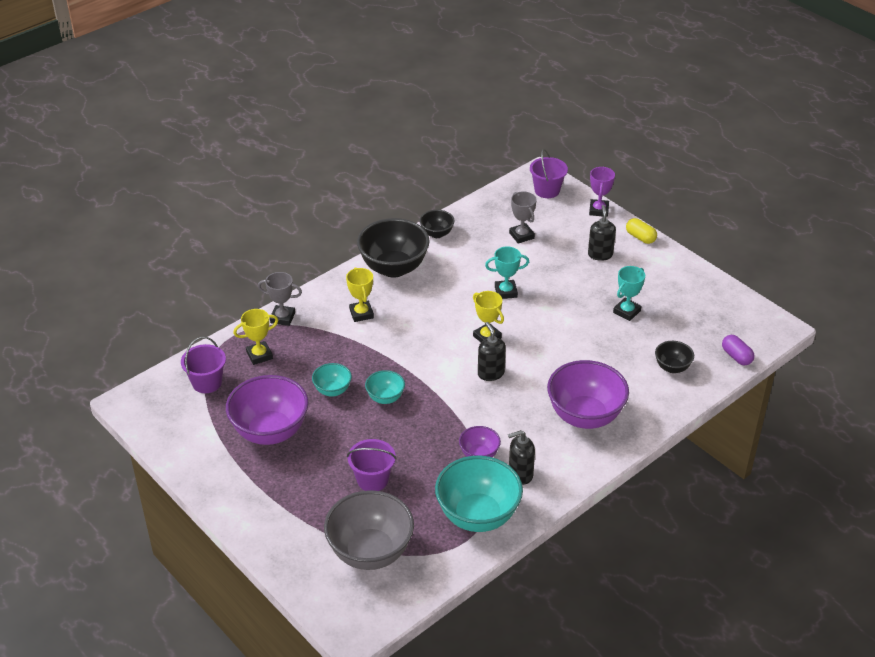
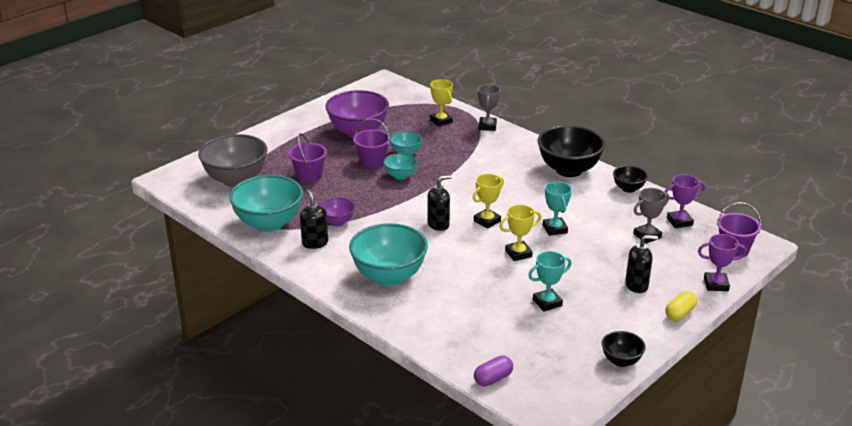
camera: 85 degrees right, 10 degrees down
purple bucket [181,337,226,393] -> purple bucket moved to [353,119,391,169]
yellow trophy [346,267,374,322] -> yellow trophy moved to [499,205,541,261]
purple bowl [547,360,629,429] -> turquoise bowl [349,223,428,286]
turquoise trophy [613,266,645,321] -> turquoise trophy turned 60 degrees counterclockwise [528,251,572,311]
black bowl [655,341,694,373] -> black bowl moved to [602,331,646,367]
none -> purple trophy [665,174,705,228]

